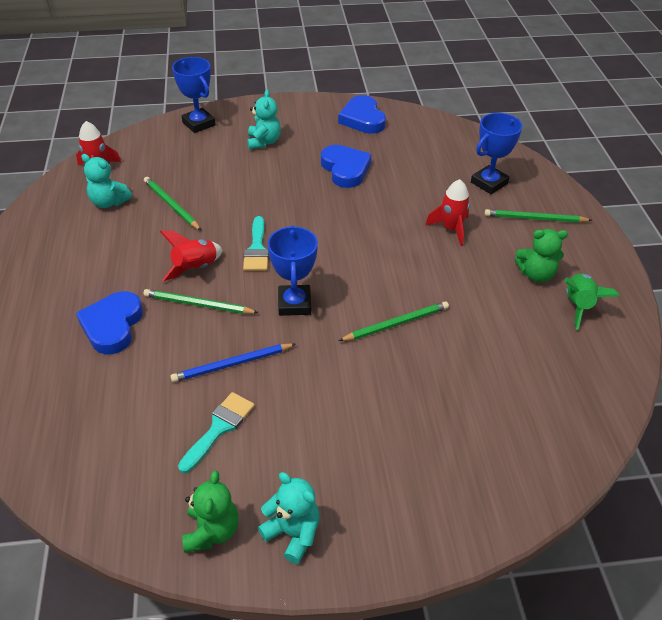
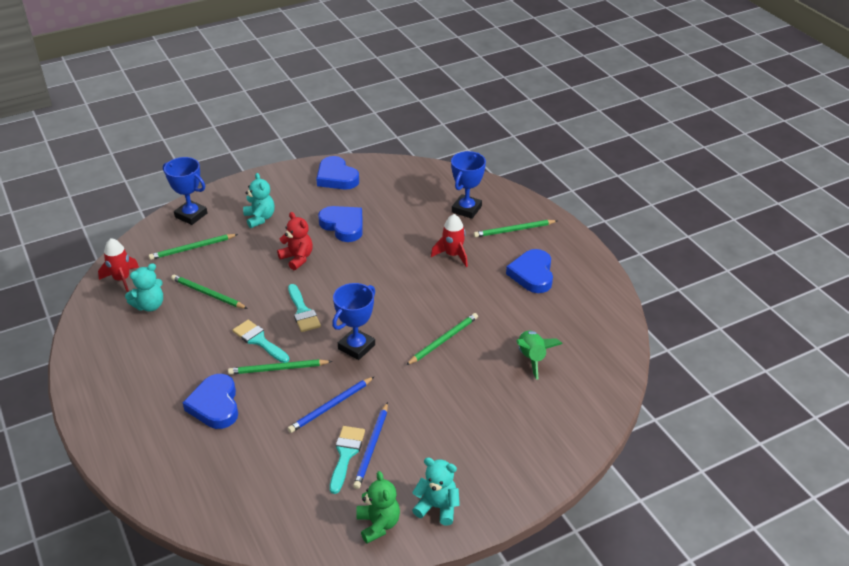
camera: 20 degrees left, 5 degrees down
turquoise teddy bear [81,154,132,208] -> turquoise teddy bear turned 45 degrees counterclockwise [125,263,163,312]
red rocket [160,230,223,281] -> turquoise brush [233,320,289,363]
blue trophy [267,225,318,316] -> blue trophy turned 60 degrees clockwise [332,283,375,360]
green teddy bear [515,229,568,283] -> blue heart [506,249,553,293]
green rocket [565,273,619,330] -> green rocket moved to [516,331,562,380]
none -> green pencil [149,234,238,260]
none -> red teddy bear [277,212,313,270]
none -> blue pencil [353,402,388,489]

